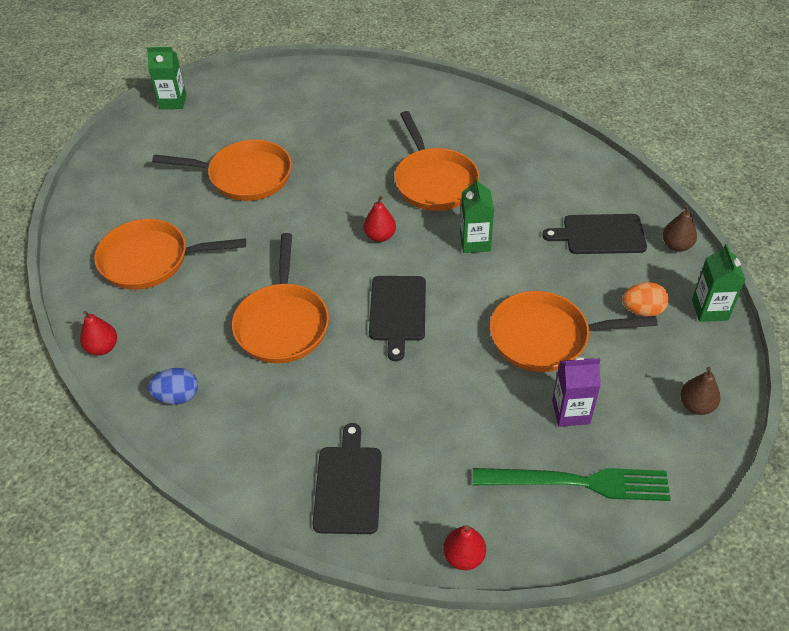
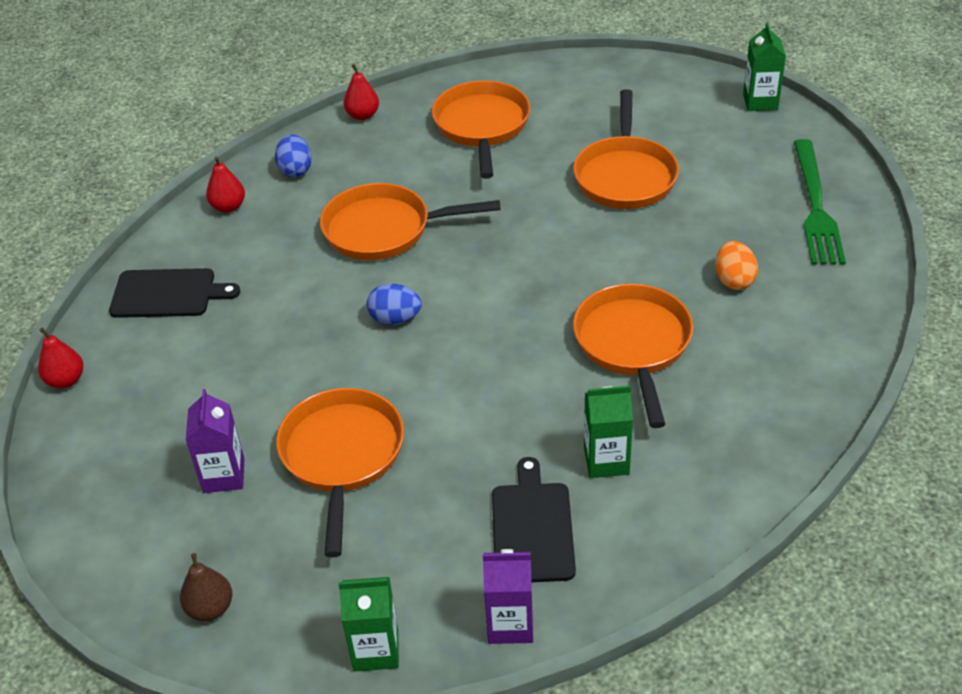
camera: 90 degrees right, 5 degrees down
red pear [364,196,396,242] -> red pear moved to [206,156,245,213]
black cutting board [369,276,426,361] -> blue egg [367,284,422,325]
orange pan [394,111,480,211] -> orange pan turned 105 degrees clockwise [573,284,693,428]
green carton [460,177,494,253] -> green carton moved to [584,386,633,478]
green fork [473,468,671,501] -> green fork moved to [794,139,846,265]
orange egg [622,282,669,317] -> orange egg moved to [716,241,758,290]
brown pear [662,205,697,252] -> purple carton [483,549,533,644]

